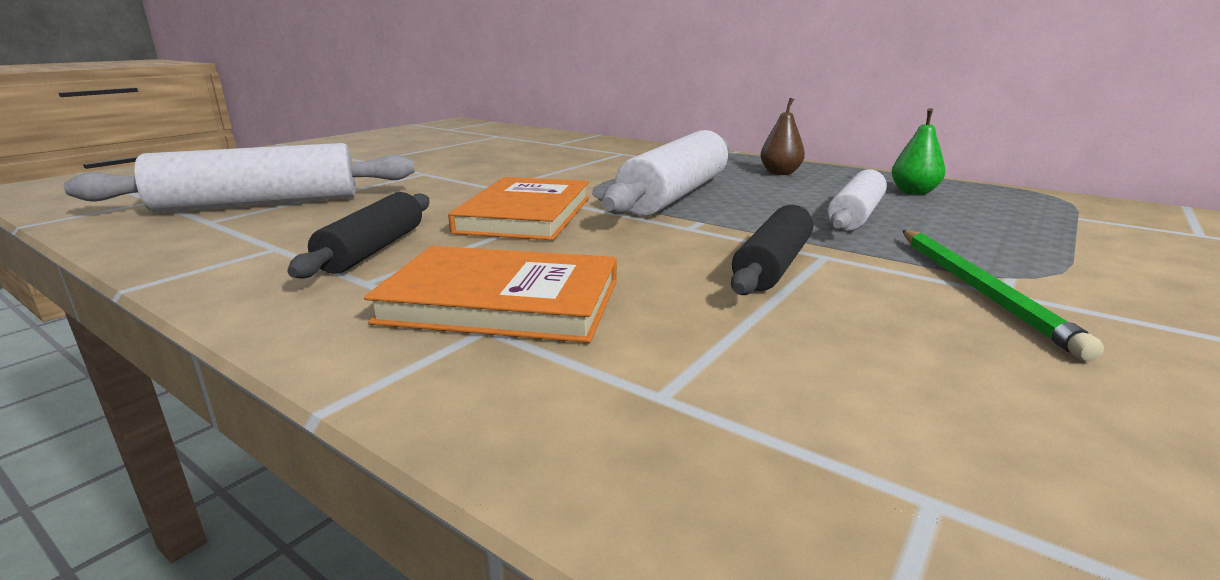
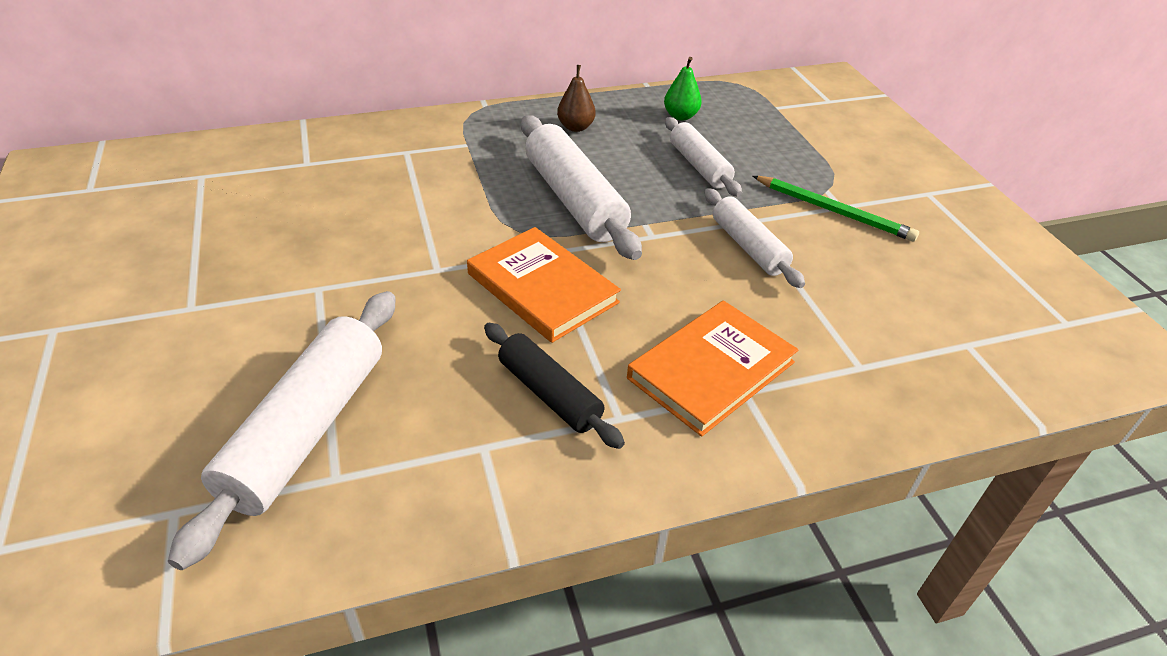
camera: 55 degrees left, 20 degrees up
black rolling pin [731,205,813,295] -> white rolling pin [704,188,805,288]

